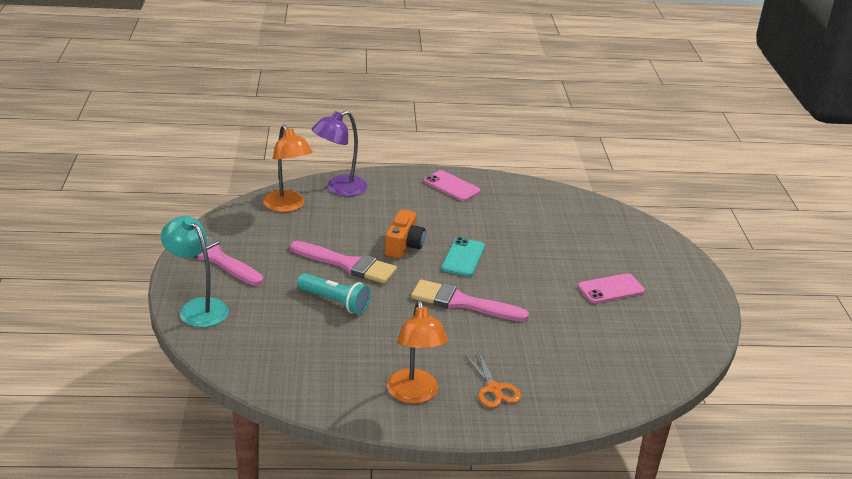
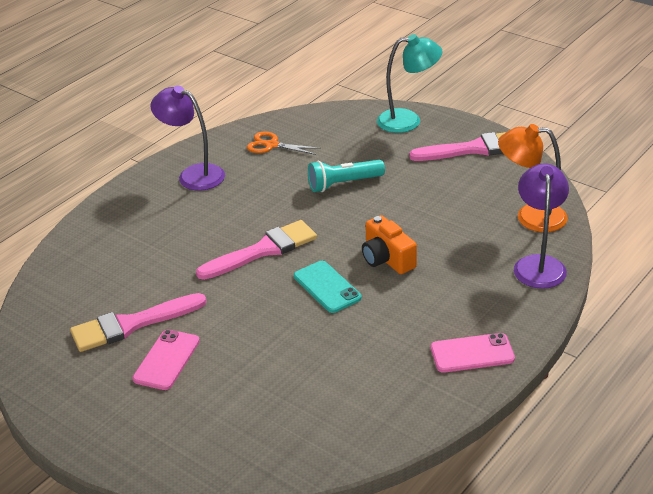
camera: 135 degrees right, 5 degrees up
pink brush [290,241,397,284] -> pink brush moved to [70,293,207,352]
orange lamp [387,300,449,404] -> purple lamp [150,86,225,191]
orange scissors [465,351,521,408] -> orange scissors moved to [247,132,321,155]

